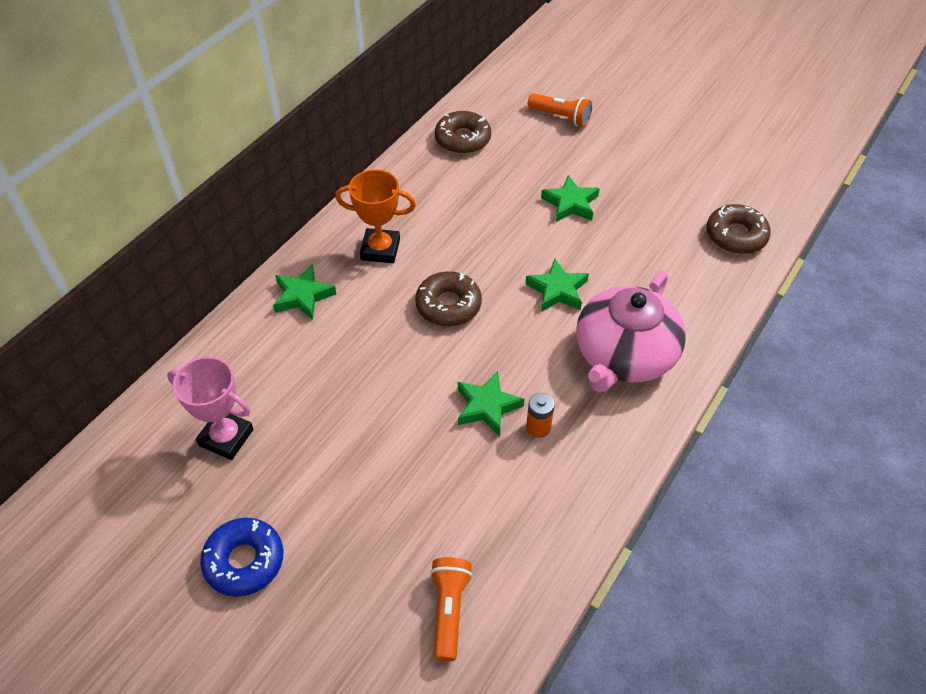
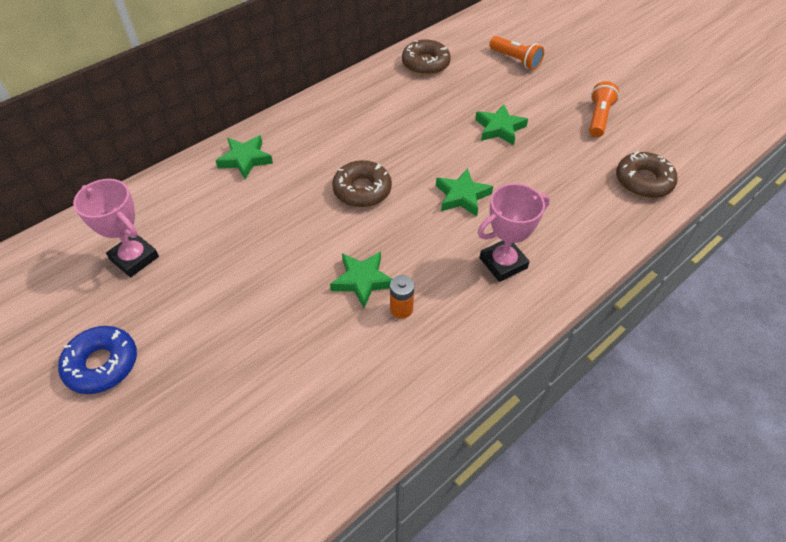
camera: 15 degrees right, 0 degrees up
orange trophy [335,169,416,263] -> none
orange flashlight [430,557,472,661] -> orange flashlight moved to [589,81,619,137]
pink teapot [576,271,686,392] -> pink trophy [478,183,550,282]

